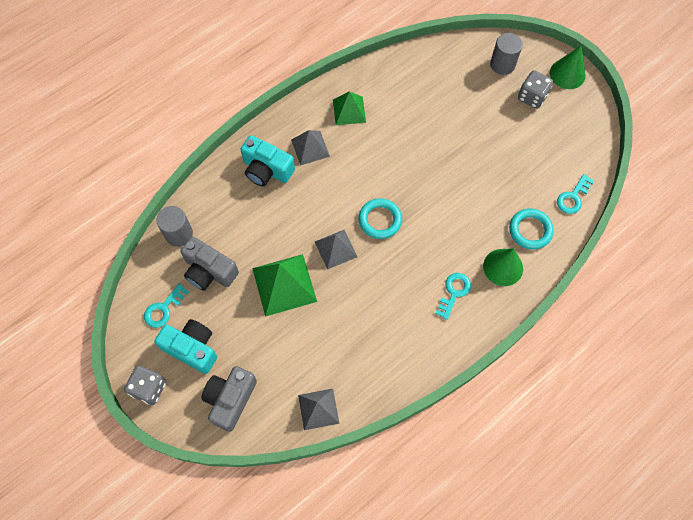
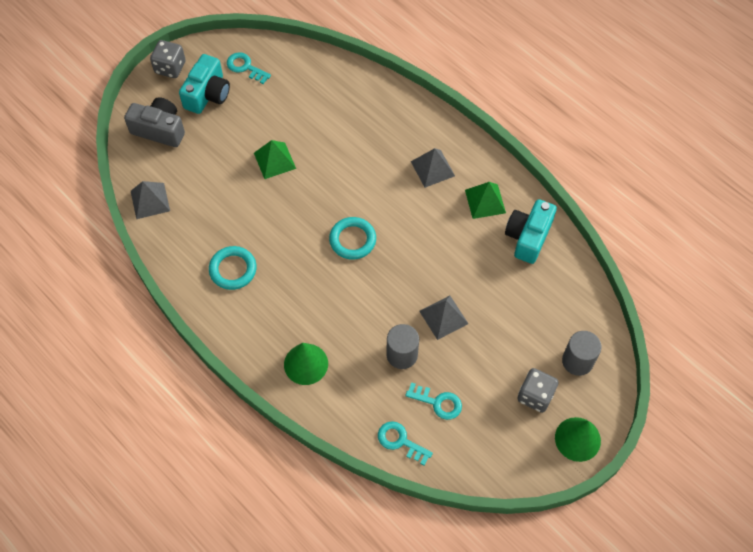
camera: 85 degrees right, 5 degrees down
grey cylinder [156,206,193,247] -> grey cylinder moved to [386,324,419,369]
grey camera [180,236,239,291] -> none
turquoise camera [240,135,295,186] -> turquoise camera moved to [505,199,557,264]
green pyramid [252,254,317,317] -> green pyramid [254,140,296,179], size x0.63
grey pyramid [315,230,357,270] -> grey pyramid moved to [419,296,468,340]
turquoise key [435,273,471,320] -> turquoise key moved to [405,383,462,420]
turquoise ring [509,209,554,250] -> turquoise ring moved to [209,246,256,290]

